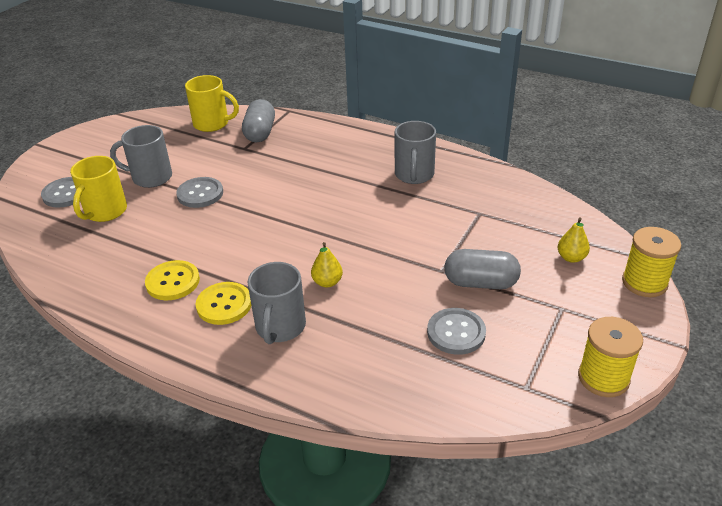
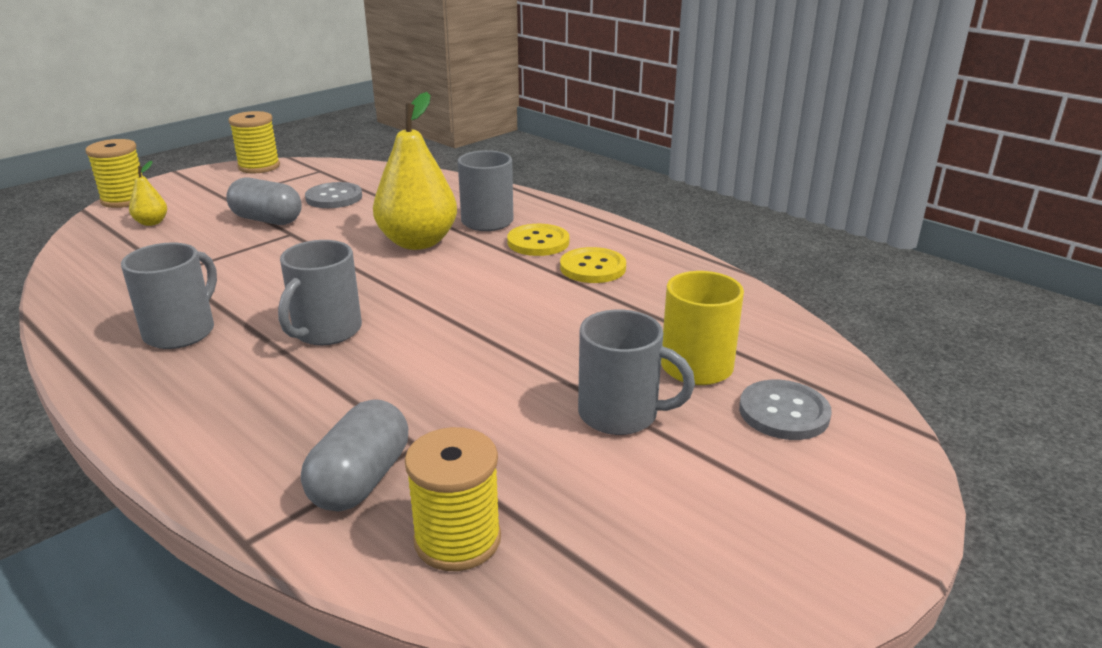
camera: 165 degrees left, 10 degrees down
grey button [176,177,223,208] -> none
yellow mug [185,75,239,132] -> yellow spool [405,427,501,571]
yellow pear [311,242,343,287] -> yellow pear [373,92,457,250], size x2.24
none -> grey mug [278,240,362,345]

